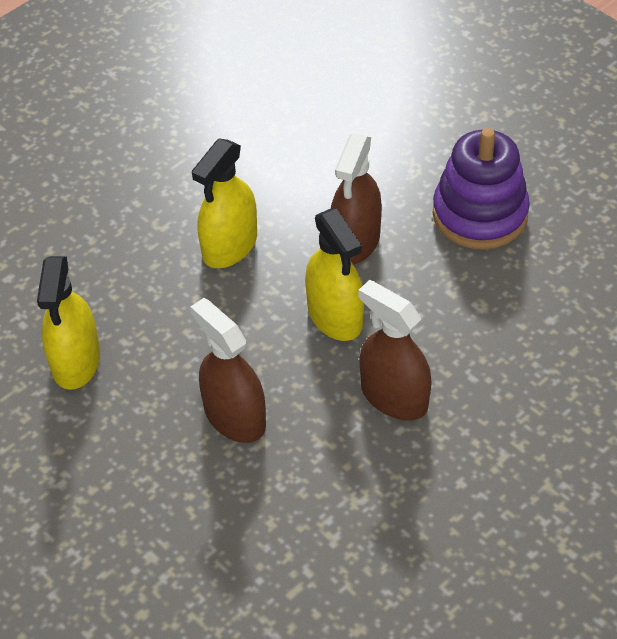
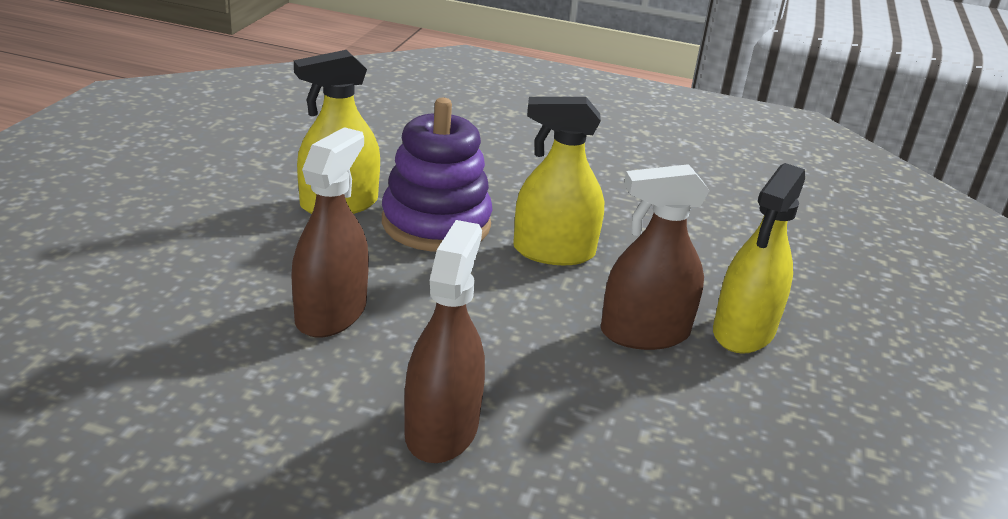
camera: 55 degrees right, 20 degrees down
yellow spray bottle [305,208,364,341] -> yellow spray bottle moved to [713,163,805,354]
purple stacking toy [433,128,530,250] -> purple stacking toy moved to [382,98,492,252]

